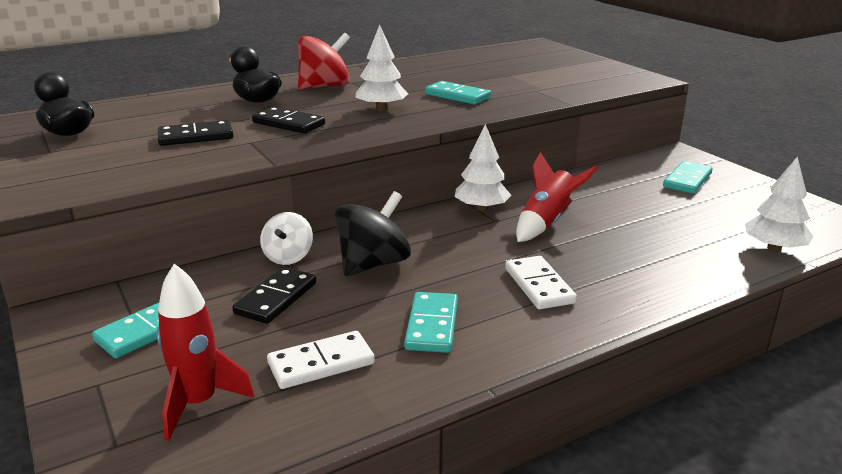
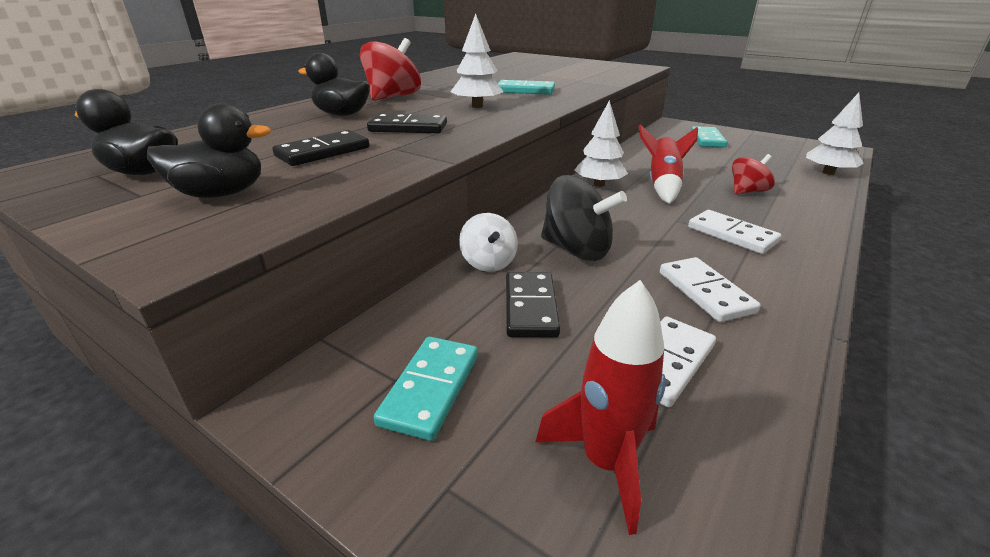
camera: 25 degrees left, 5 degrees up
black spinning top [335,191,411,276] -> black spinning top turned 105 degrees clockwise [541,175,627,261]
turquoise domino [404,292,458,353] -> white domino [660,257,761,322]
none -> black duck [147,103,271,198]
none -> red spinning top [732,154,775,195]

